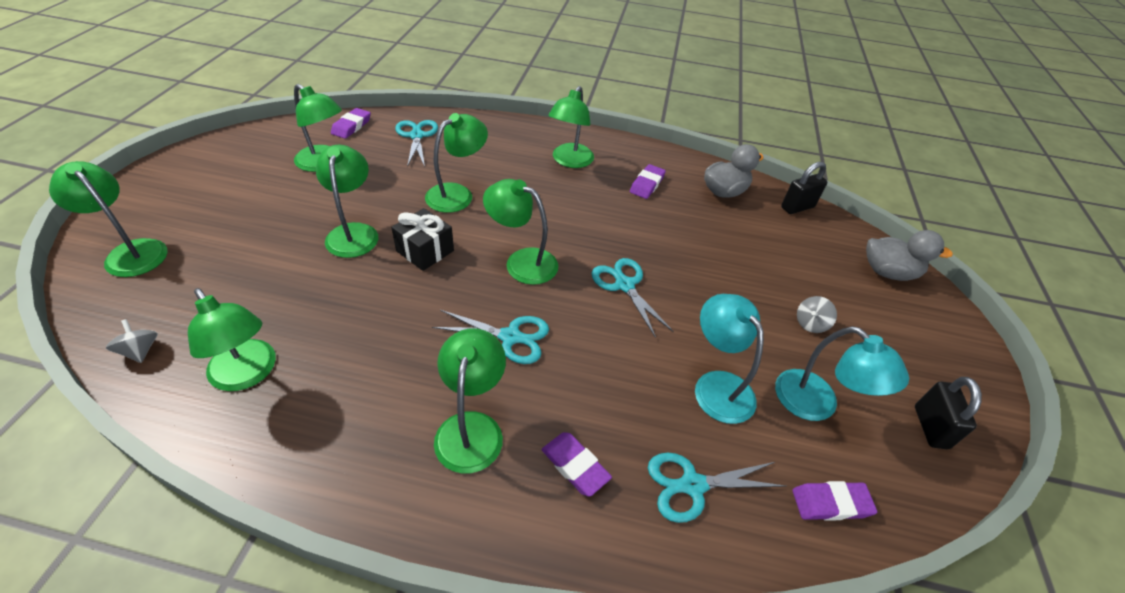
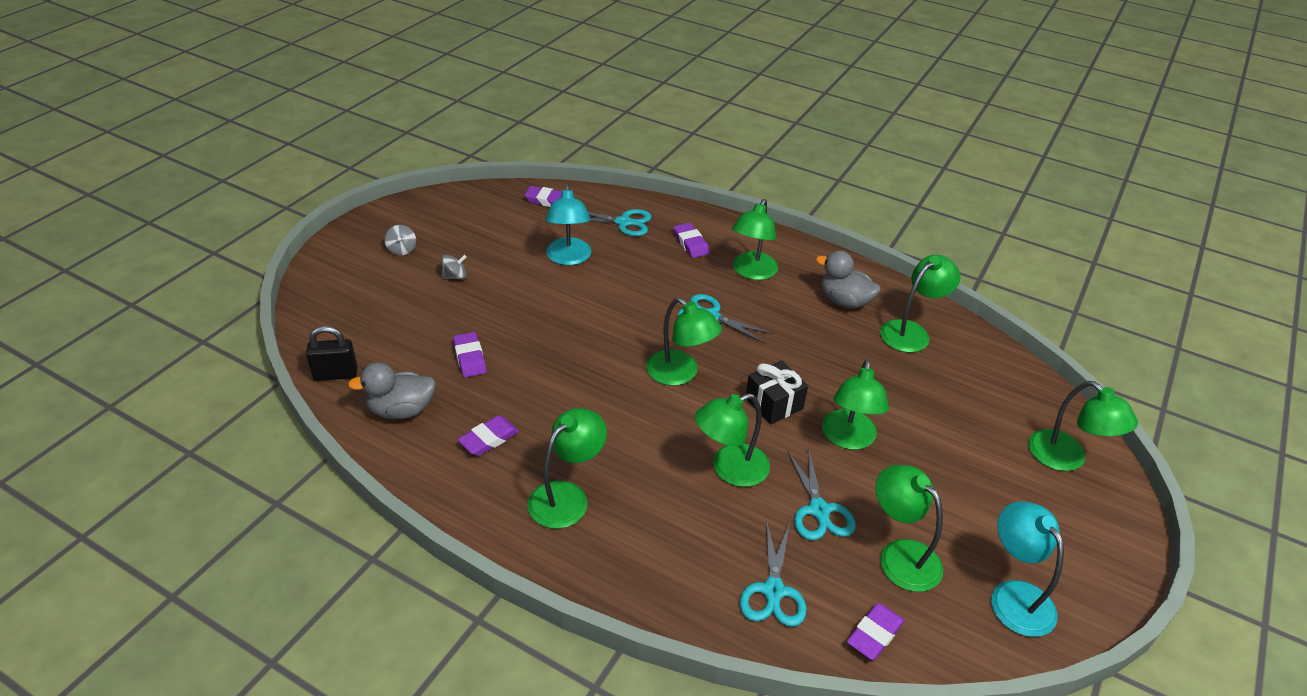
camera: 160 degrees left, 5 degrees down
grey spinning top [106,319,158,363] -> grey spinning top moved to [385,225,416,255]
green lamp [188,288,276,391] -> green lamp turned 75 degrees clockwise [880,255,961,352]
turquoise scissors [591,258,674,338] -> turquoise scissors moved to [787,447,856,540]
turquoise lamp [775,326,909,421] -> turquoise lamp moved to [991,501,1064,637]
grey duck [866,230,953,281] -> grey duck moved to [816,250,881,309]
black padlock [915,377,982,449] -> none
none -> purple eraser [453,332,487,378]

